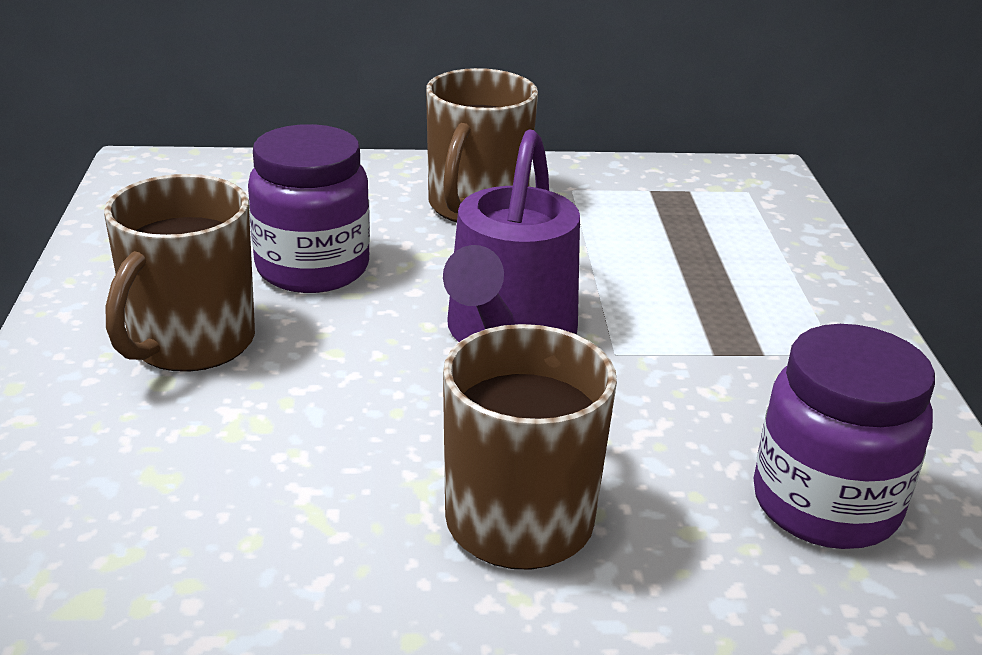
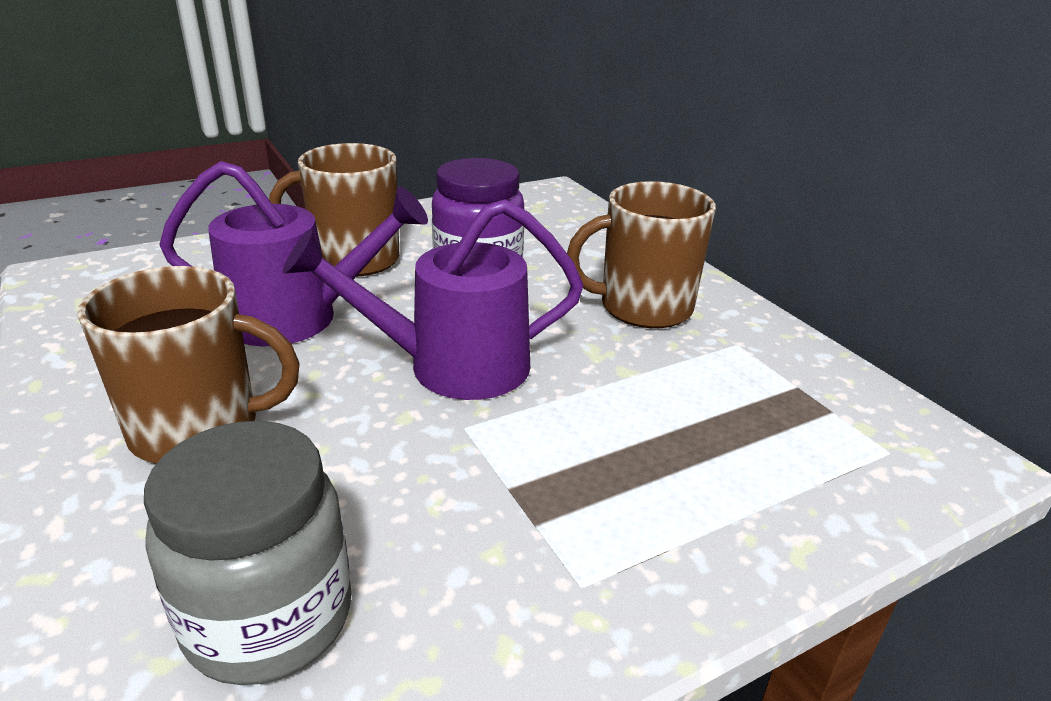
camera: 65 degrees right, 0 degrees up
purple jar [753,324,935,549] -> grey jar [144,421,352,685]
none -> purple watering can [159,161,428,346]

